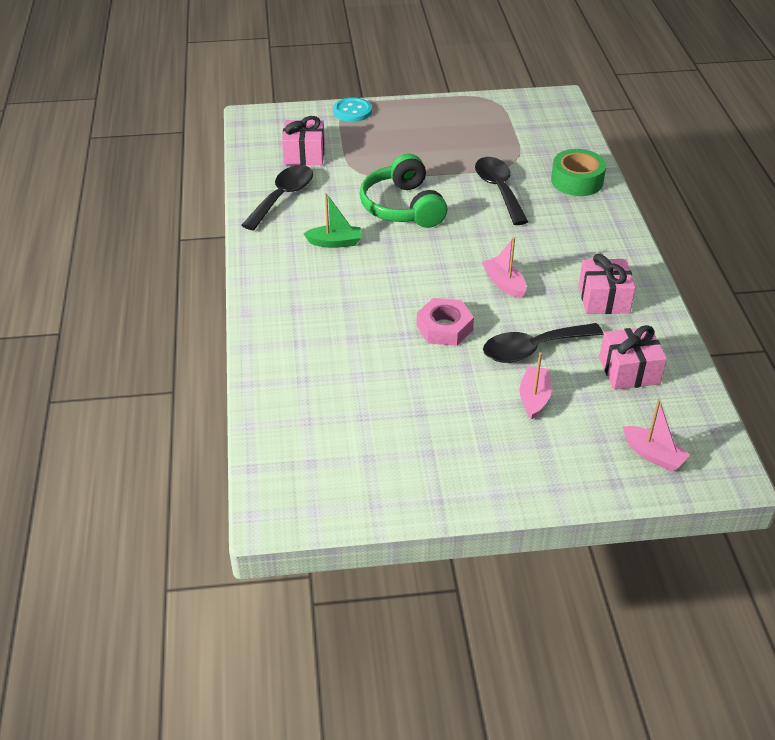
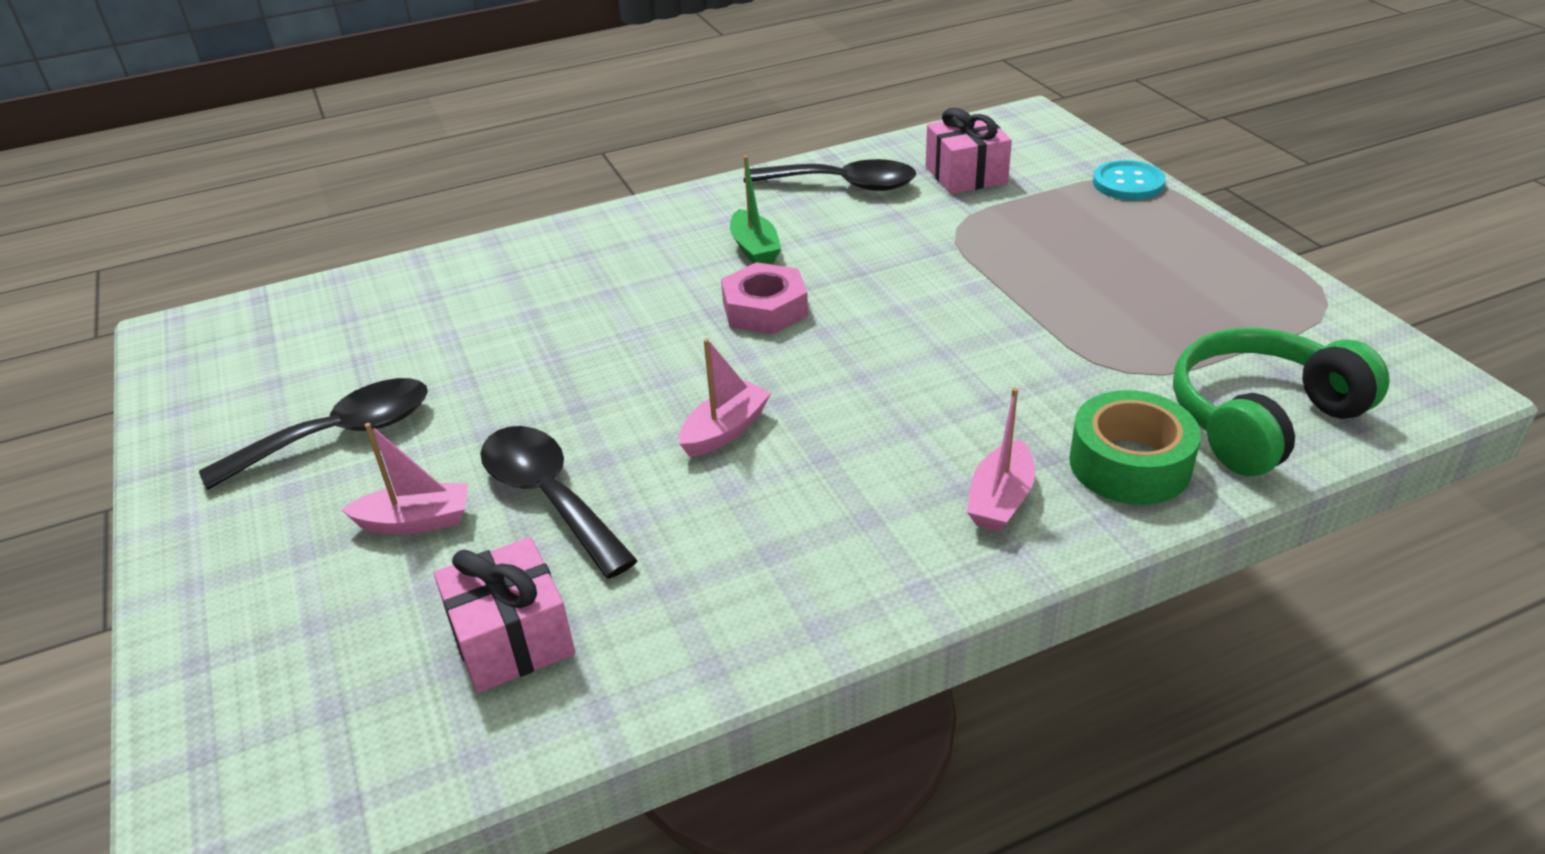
camera: 75 degrees right, 5 degrees down
green headphones [359,154,447,228] -> green headphones moved to [1173,328,1390,476]
pink nut [416,298,474,346] -> pink nut moved to [721,262,808,334]
black spoon [475,157,528,225] -> black spoon moved to [199,378,428,490]
pink gift [579,254,636,314] -> none
pink boat [623,399,690,471] -> pink boat moved to [967,388,1035,532]

